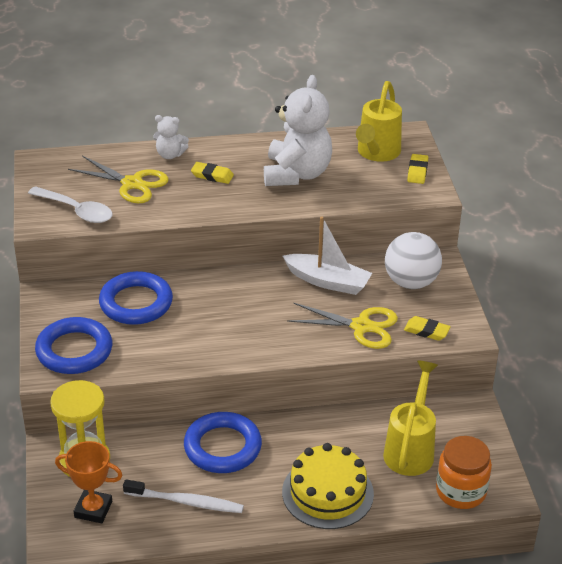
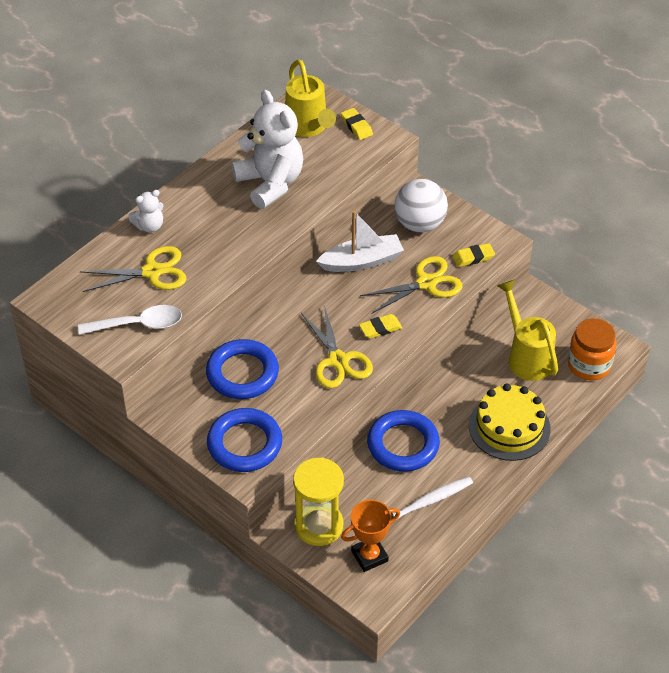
camera: 40 degrees left, 10 degrees up
yellow eraser [191,162,234,184] -> yellow eraser moved to [359,314,402,339]
none -> yellow scissors [301,305,373,388]

